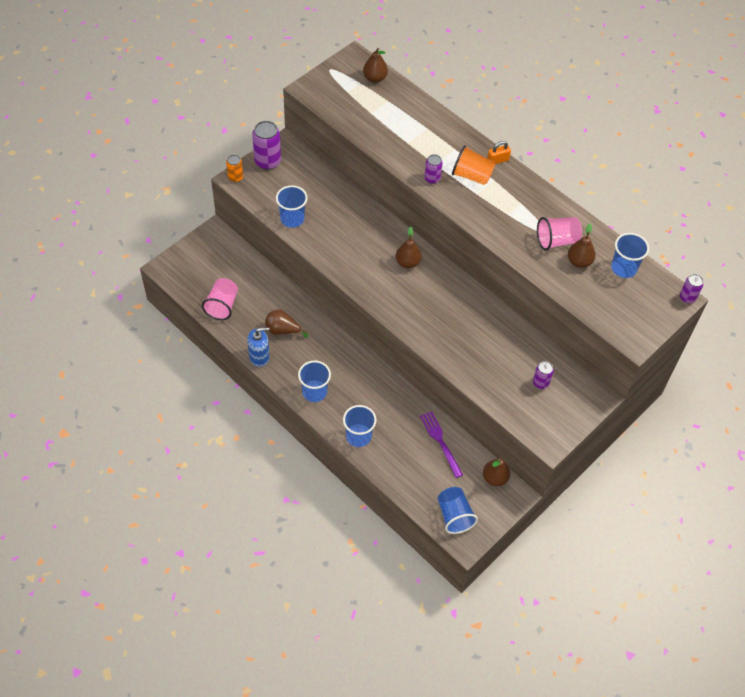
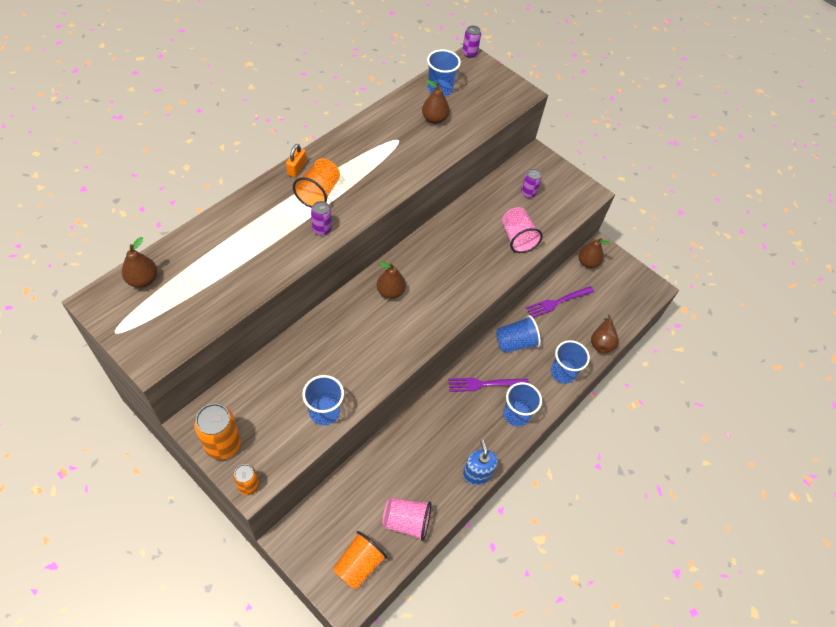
camera: 95 degrees left, 0 degrees up
purple can [252,121,281,170] -> orange can [194,403,241,460]
brown pear [265,310,308,338] -> brown pear moved to [591,315,619,353]
blue cup [438,487,478,534] -> blue cup moved to [496,315,541,353]
orange padlock [487,141,511,164] -> orange padlock turned 45 degrees clockwise [286,144,306,177]
pink cup [537,217,582,250] -> pink cup moved to [502,207,543,253]
none -> orange cup [333,531,388,589]
none -> purple fork [448,378,529,392]

